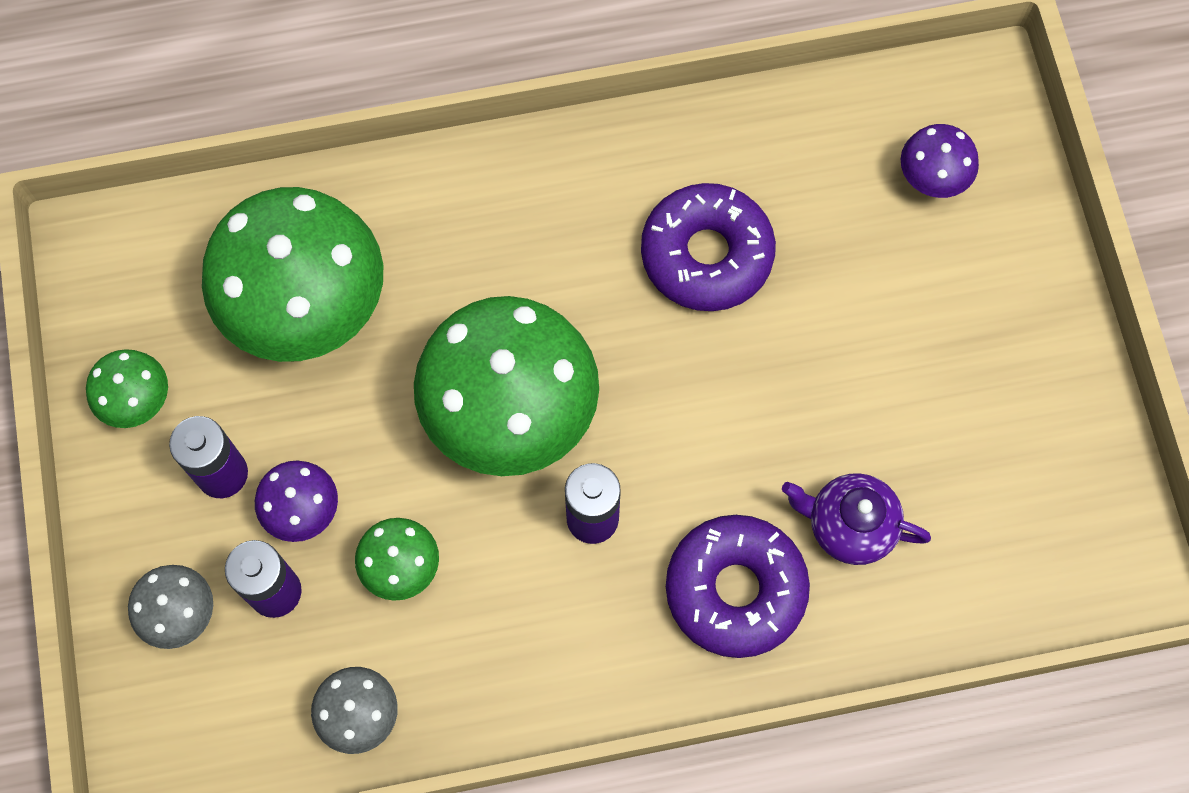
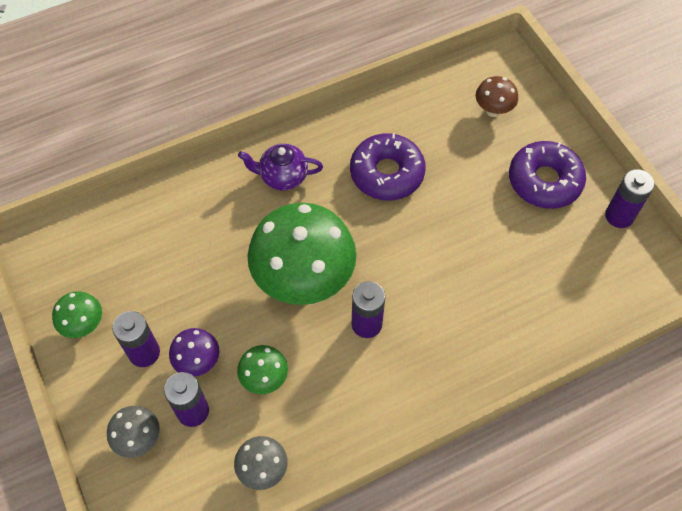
camera: 15 degrees left, 10 degrees down
green mushroom [202,187,383,362] -> none
purple donut [666,515,810,658] -> purple donut moved to [509,141,586,209]
purple teapot [782,473,931,565] -> purple teapot moved to [238,144,323,191]
purple mushroom [901,124,979,198] -> brown mushroom [476,76,518,117]
none -> purple battery [605,169,655,228]

